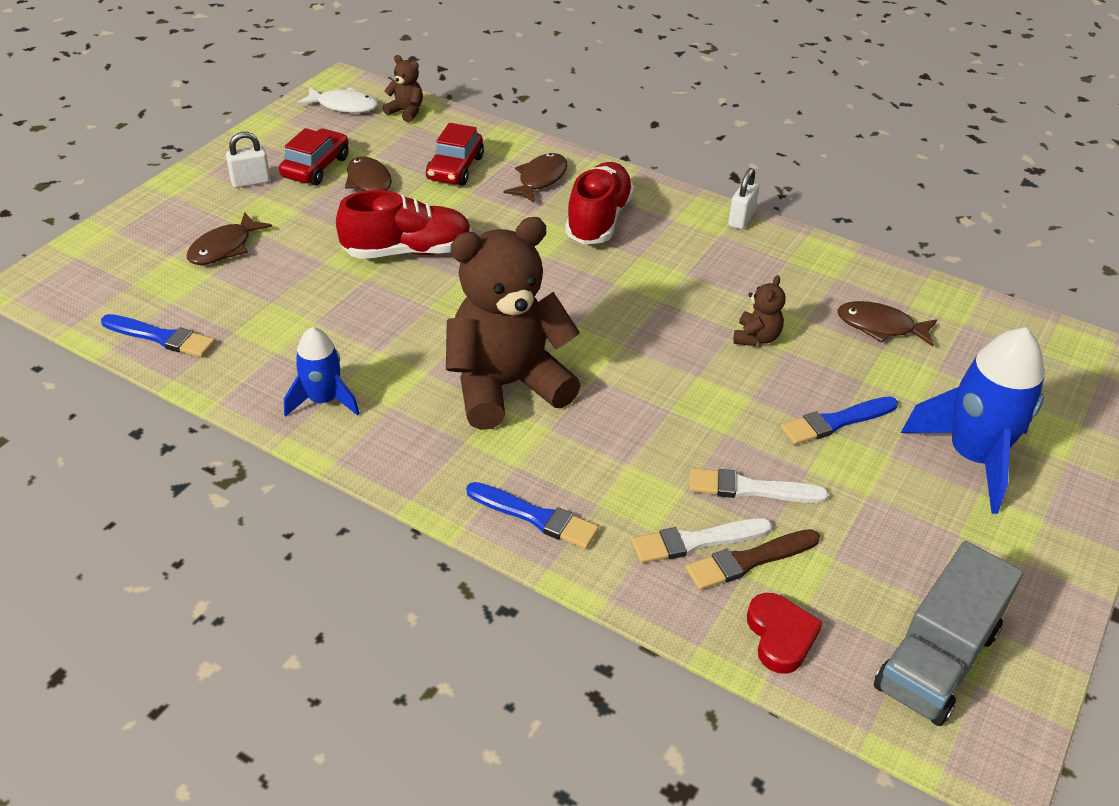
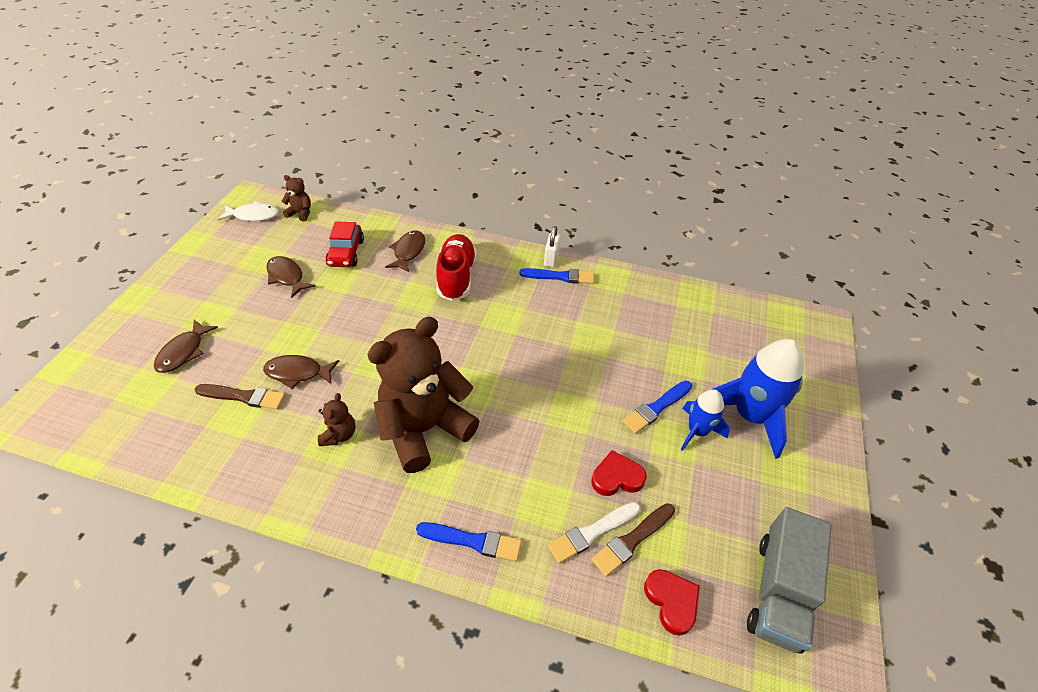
camera: 15 degrees left, 5 degrees up
blue brush [101,314,215,358] -> blue brush moved to [519,268,594,284]
white padlock [226,132,271,188] -> none
red car [279,128,349,185] -> none
blue rocket [284,327,360,417] -> blue rocket moved to [680,389,730,451]
red shoe [336,190,472,259] -> none
white brush [689,468,829,503] -> red heart [592,450,647,496]
brown teddy bear [733,275,786,346] -> brown teddy bear moved to [318,393,356,446]
brown fish [838,301,937,346] -> brown fish moved to [263,355,339,389]
none -> brown brush [195,384,285,410]

